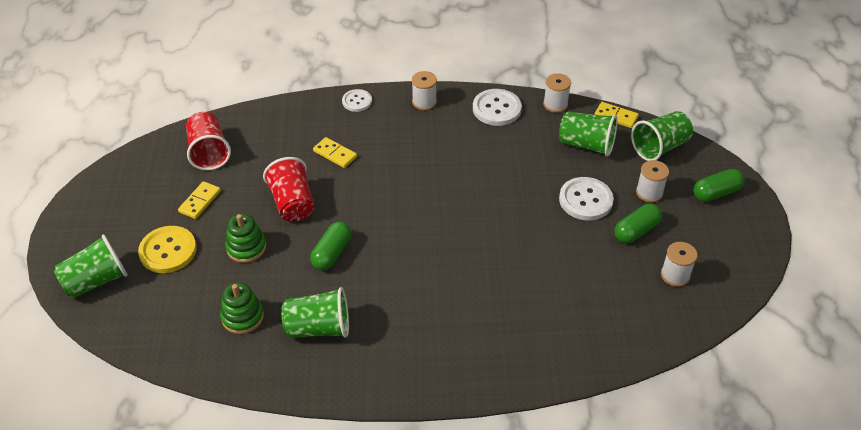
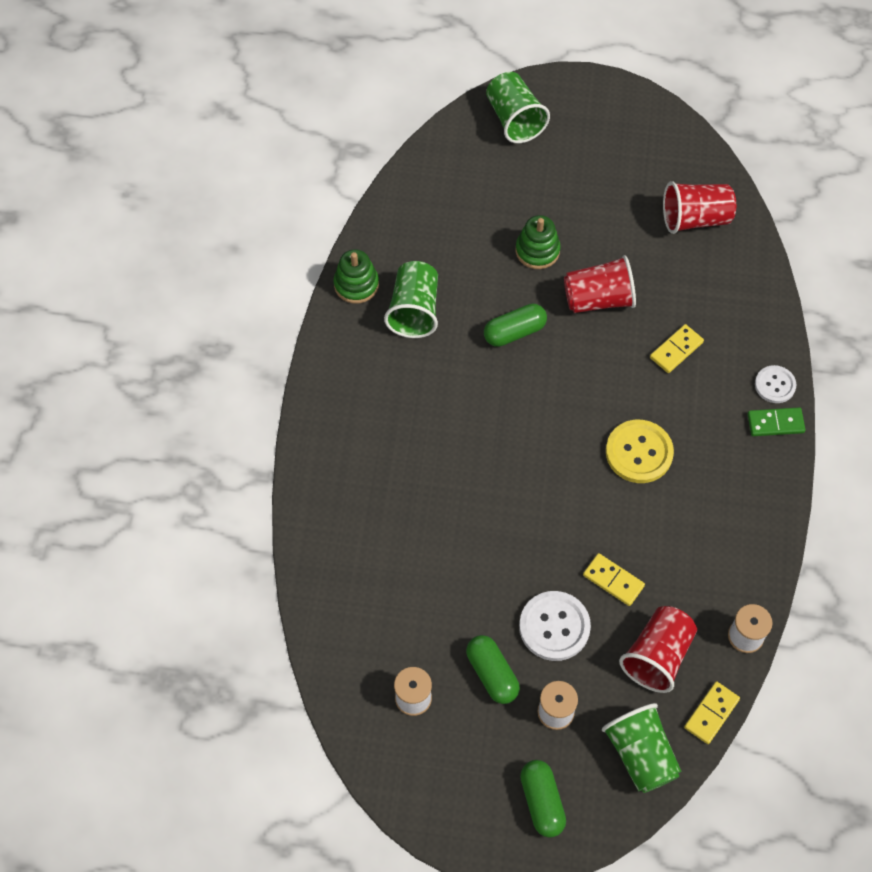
camera: 100 degrees right, 15 degrees up
yellow button [138,226,197,273] -> yellow button moved to [606,420,674,483]
yellow domino [178,181,221,219] -> yellow domino moved to [583,553,645,606]
green stacking toy [220,282,264,334] -> green stacking toy moved to [334,249,379,304]
green capsule [310,222,352,270] -> green capsule turned 60 degrees counterclockwise [484,303,547,347]
white spool [412,71,437,110] -> none
white button [473,89,522,126] -> none
green cup [559,111,618,157] -> red cup [619,606,697,693]
none -> green domino [747,407,805,436]

